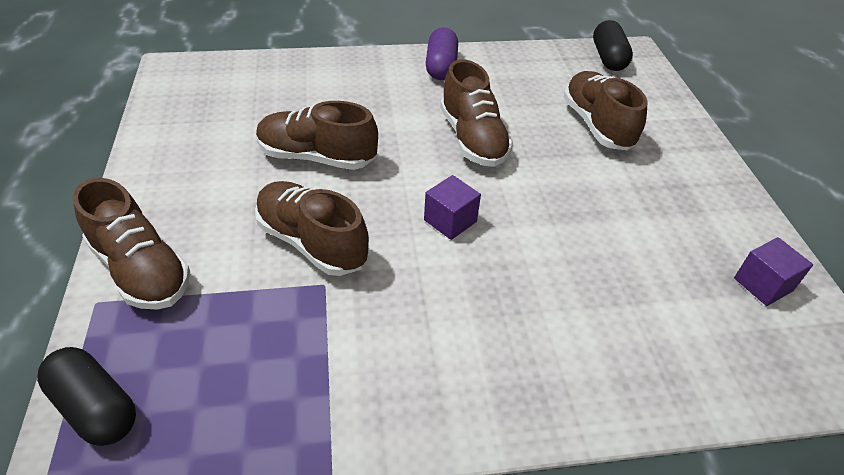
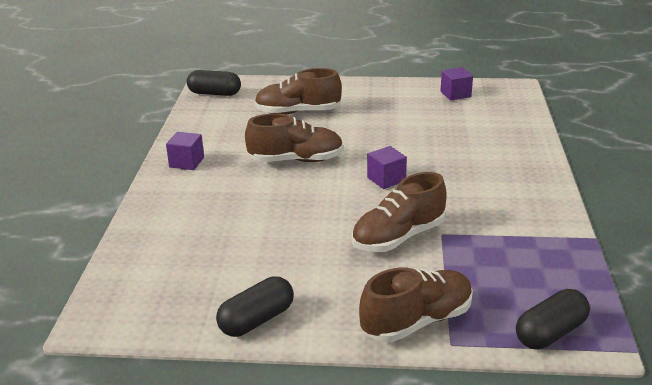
camera: 75 degrees left, 15 degrees down
brown shoe [256,101,378,170] -> none
purple capsule [426,27,458,80] -> purple cube [166,132,204,170]
none -> black capsule [216,276,294,337]

